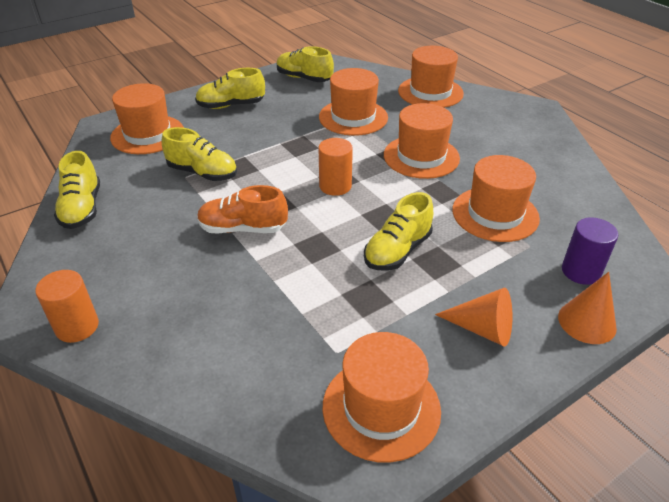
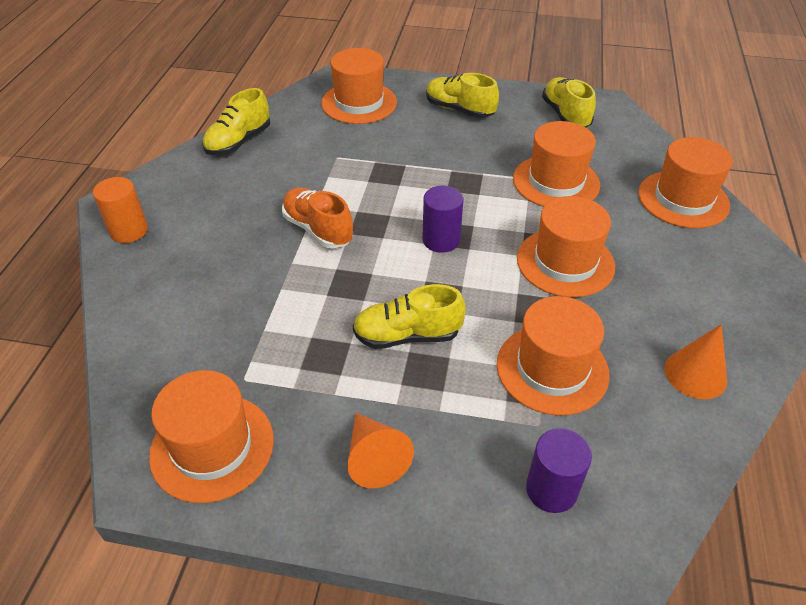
camera: 45 degrees right, 5 degrees up
yellow shoe [162,127,237,181] -> none
orange cylinder [318,138,353,196] -> purple cylinder [422,186,463,253]
orange cone [558,272,617,344] -> orange cone moved to [664,324,727,399]

